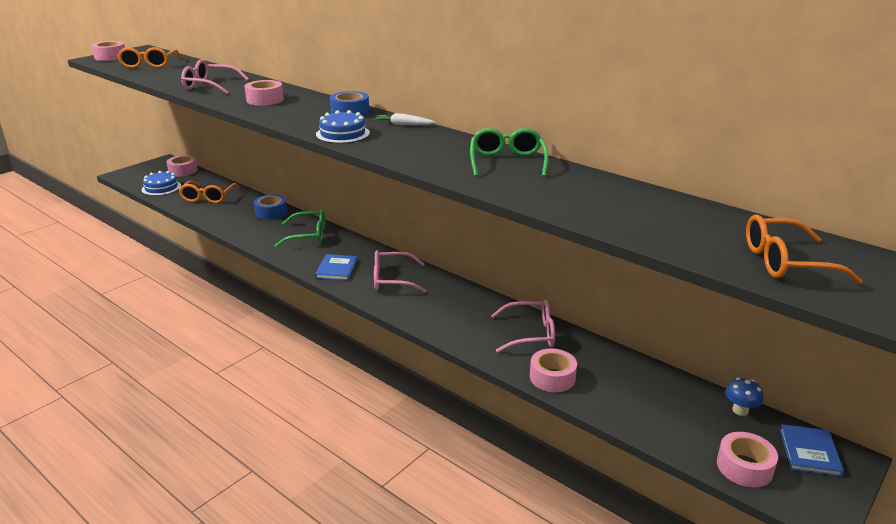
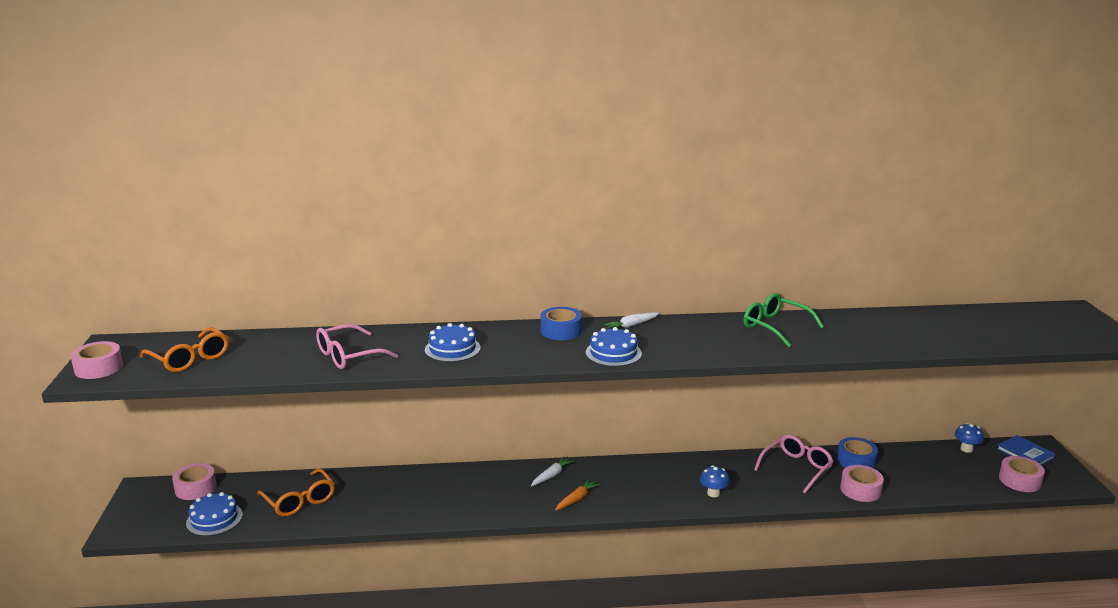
camera: 45 degrees left, 5 degrees down
pink tape [245,80,284,106] -> blue cake [425,323,481,362]
blue tape [254,194,287,220] -> blue tape moved to [837,437,878,468]
green glasses [274,209,325,247] -> none
blue book [315,254,357,280] -> orange carrot [555,479,600,511]
pink glasses [374,250,426,293] -> none
orange glasses [746,215,863,284] -> none
none -> white carrot [531,456,574,486]
none -> blue mushroom [700,465,730,497]

